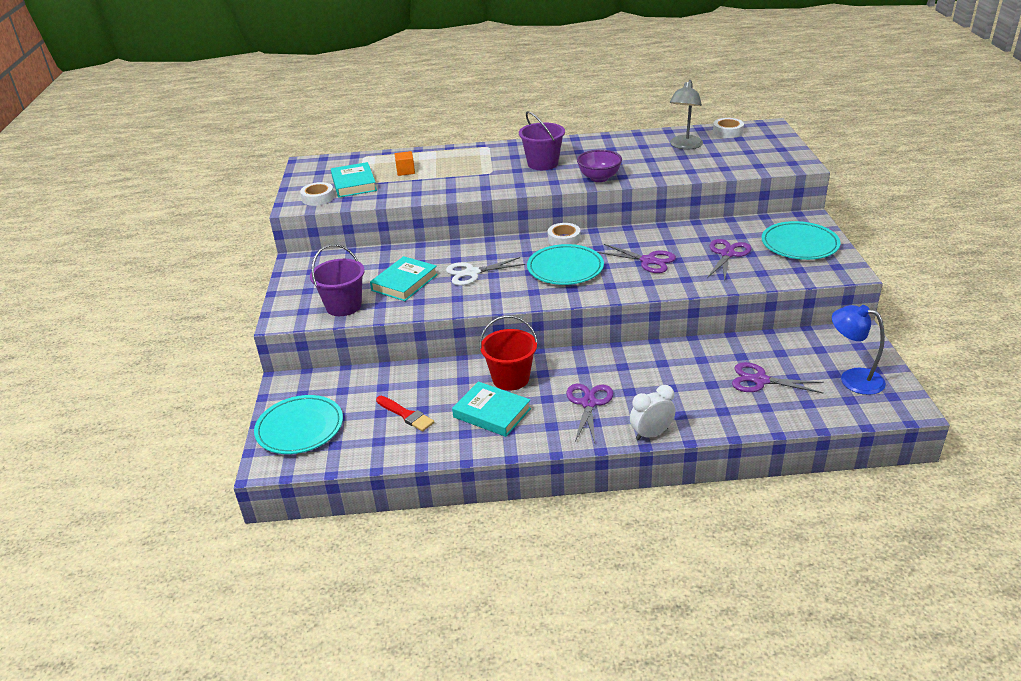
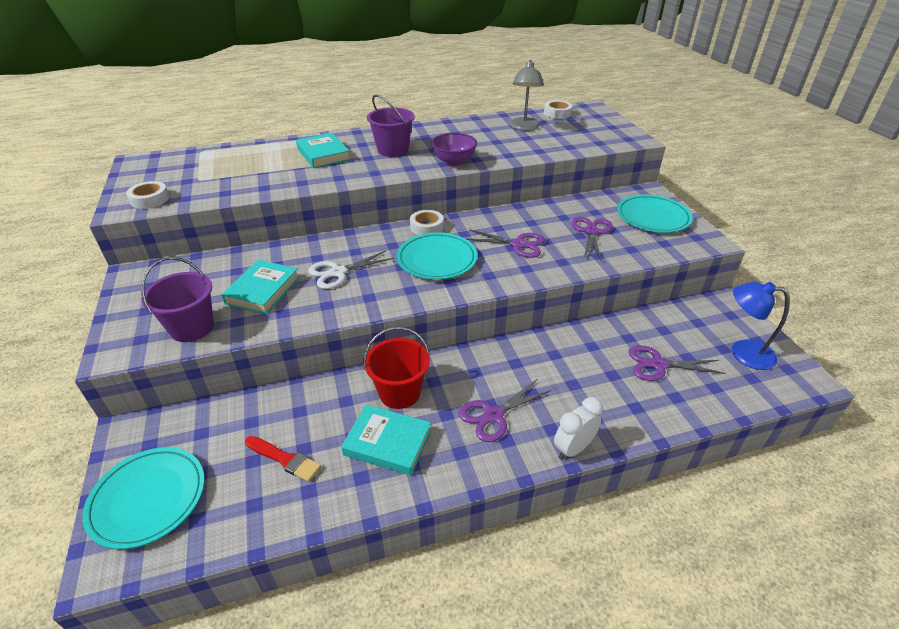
camera: 15 degrees left, 5 degrees up
turquoise book [331,162,377,197] -> turquoise book moved to [296,133,351,168]
orange cube [395,151,415,176] -> none
purple scissors [566,384,613,443] -> purple scissors turned 120 degrees counterclockwise [459,379,551,442]

